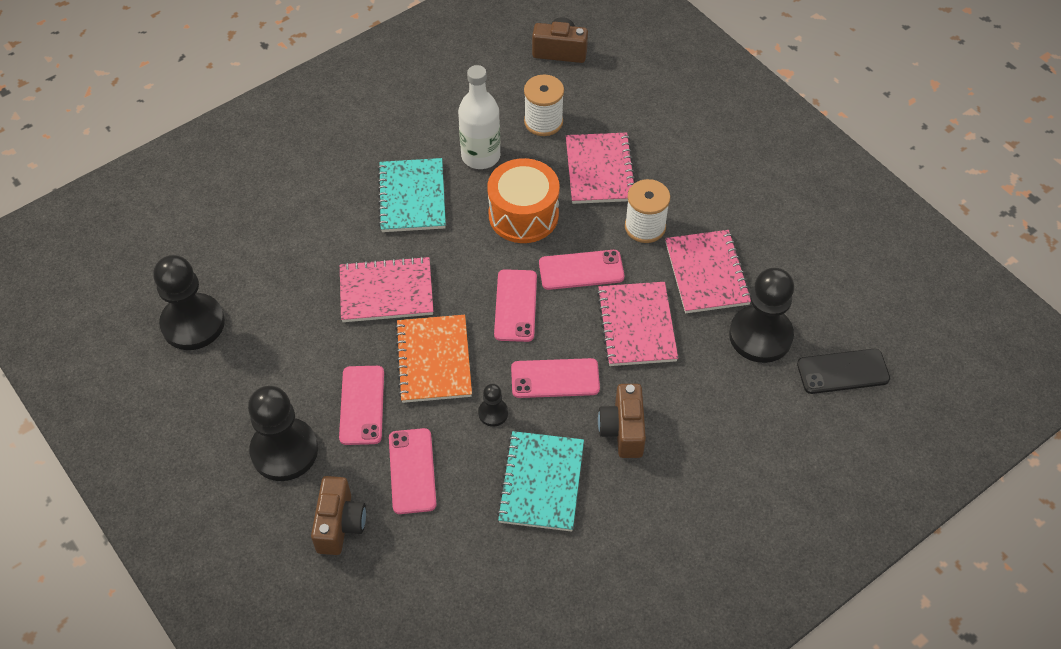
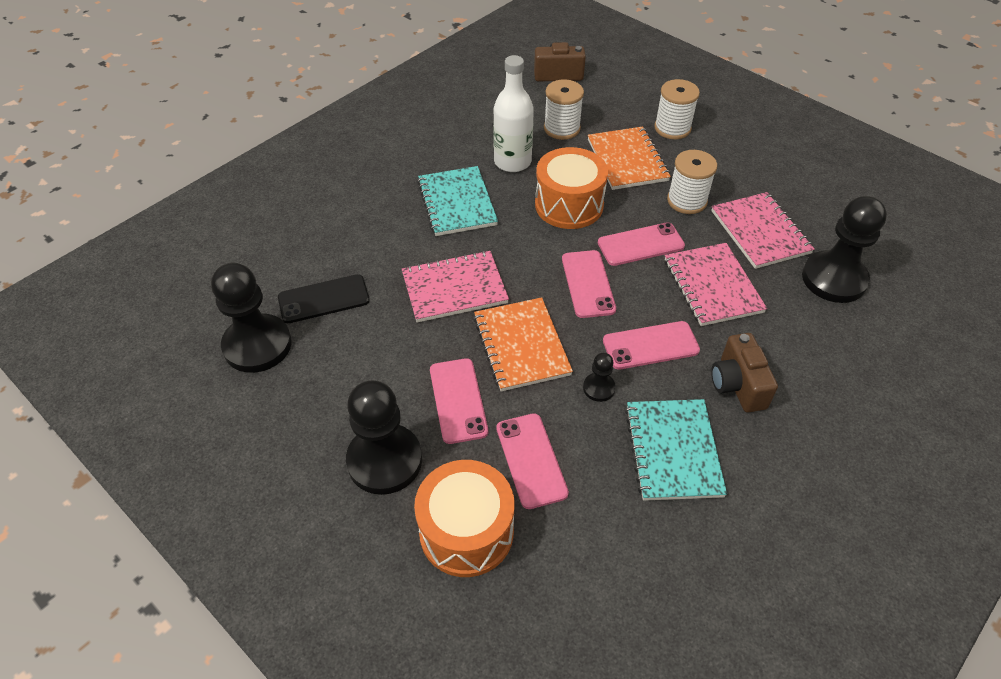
camera: 10 degrees left, 5 degrees down
brown camera [311,476,366,555] -> orange drum [414,460,514,577]
pink notebook [566,132,635,204] -> orange notebook [588,126,671,190]
black phone [797,349,890,394] -> black phone moved to [278,274,370,323]
none -> white spool [654,79,700,139]

